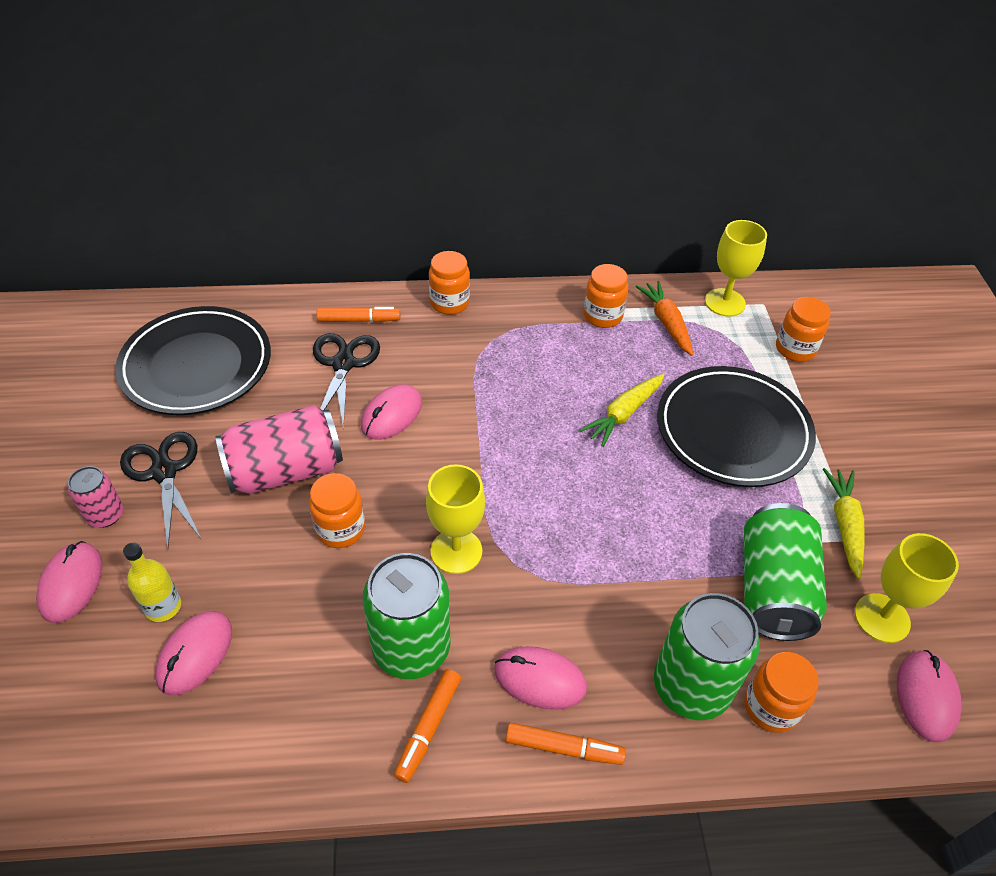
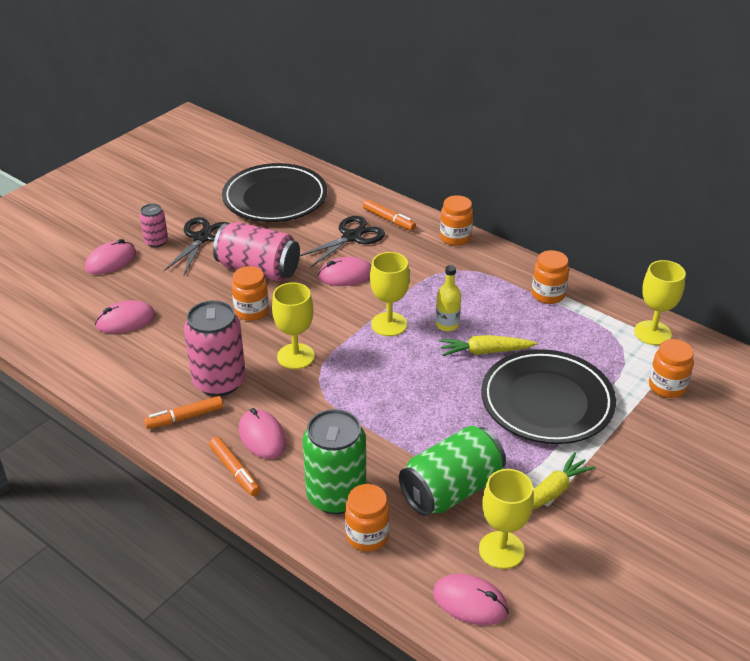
camera: 45 degrees right, 10 degrees down
yellow bottle [123,542,181,622] -> yellow bottle moved to [436,265,461,331]
green can [362,553,450,679] -> pink can [184,300,246,396]
orange carrot [635,281,693,356] -> none
pink mouse [897,650,961,742] -> pink mouse turned 60 degrees clockwise [433,574,509,625]
none -> yellow goblet [370,252,410,336]

